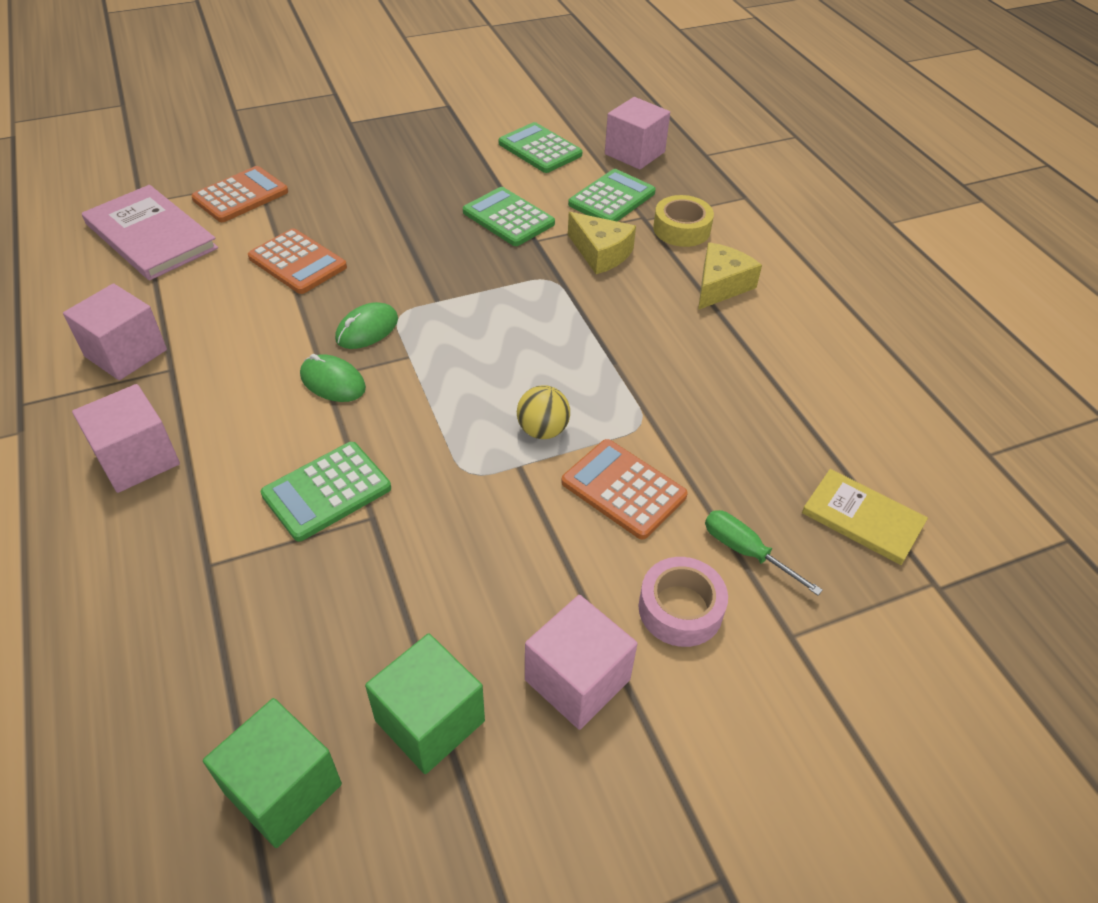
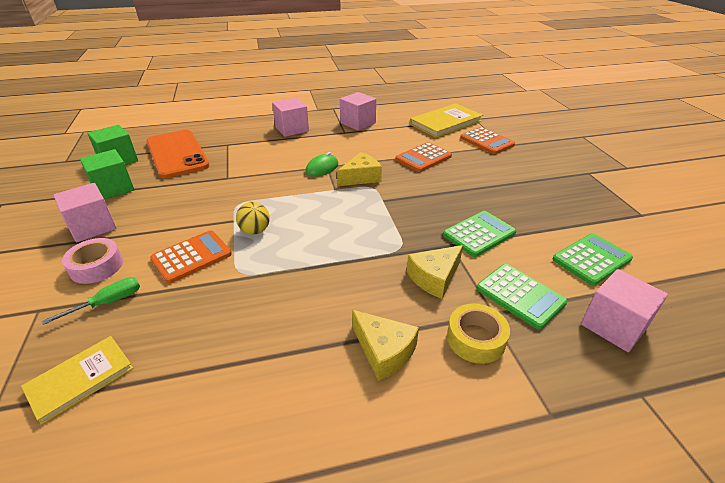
camera: 100 degrees right, 10 degrees down
pink book [82,185,218,281] -> yellow book [410,103,483,138]
green calculator [261,442,391,541] -> none
green mouse [335,302,398,349] -> yellow cheese [337,152,382,186]
none -> orange phone [147,130,209,179]

